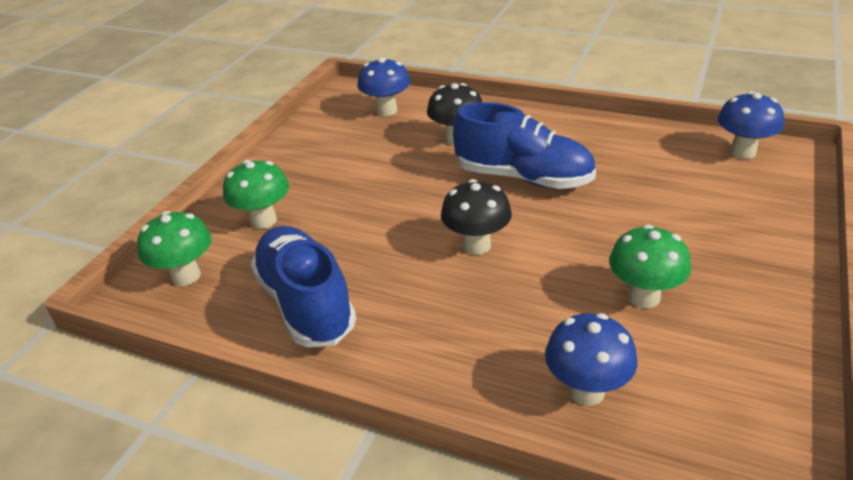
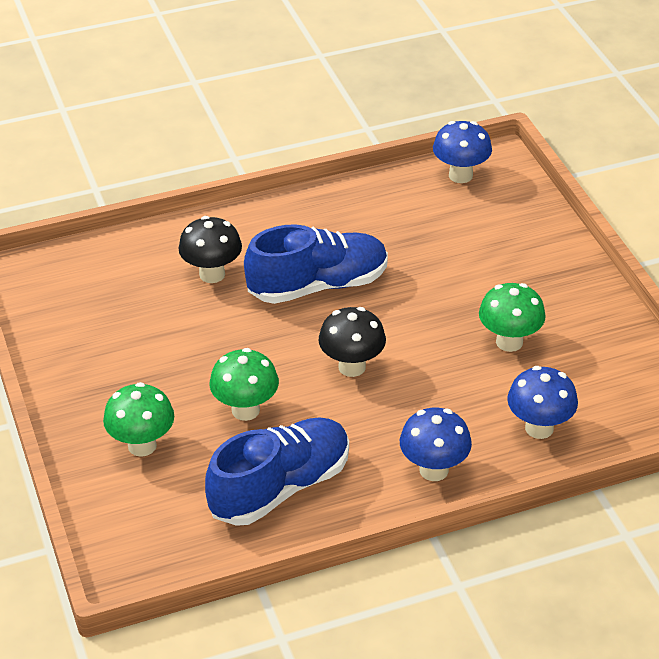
camera: 45 degrees left, 5 degrees up
green mushroom [137,211,212,286] -> green mushroom moved to [210,348,279,421]
blue shoe [250,226,356,347] -> blue shoe turned 120 degrees clockwise [205,417,349,526]
blue mushroom [357,58,410,116] -> blue mushroom moved to [400,408,472,481]

